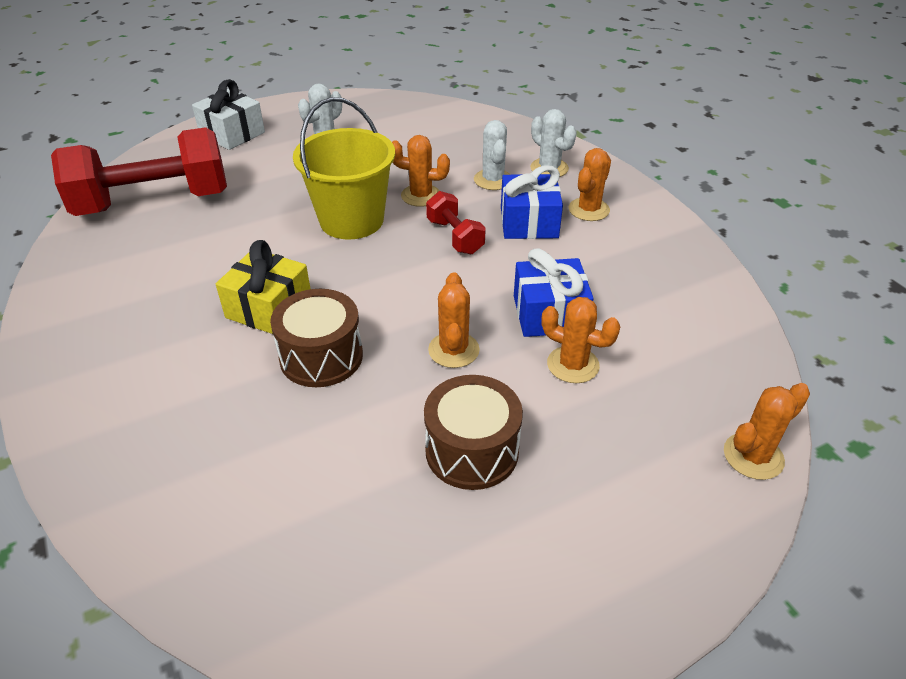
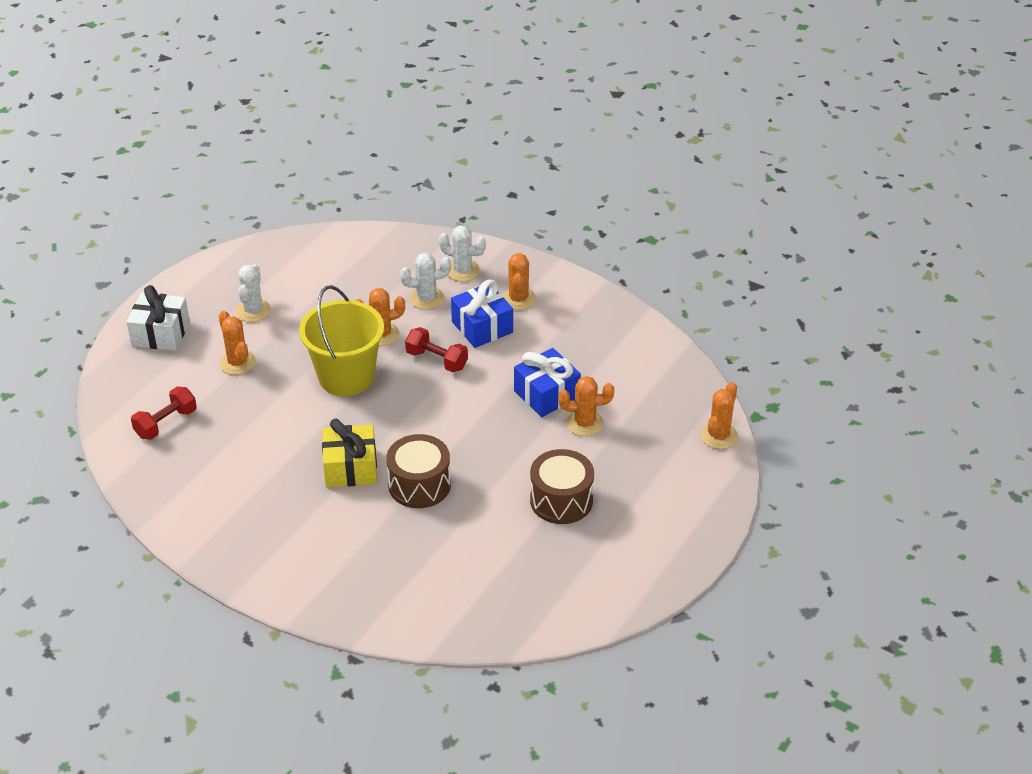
camera: 30 degrees left, 0 degrees up
red dumbbell [51,127,227,216] -> red dumbbell [131,386,197,440], size x0.46
orange cactus [428,272,479,368] -> orange cactus moved to [219,311,256,375]
white cactus [474,120,511,190] -> white cactus turned 60 degrees counterclockwise [400,253,451,310]

